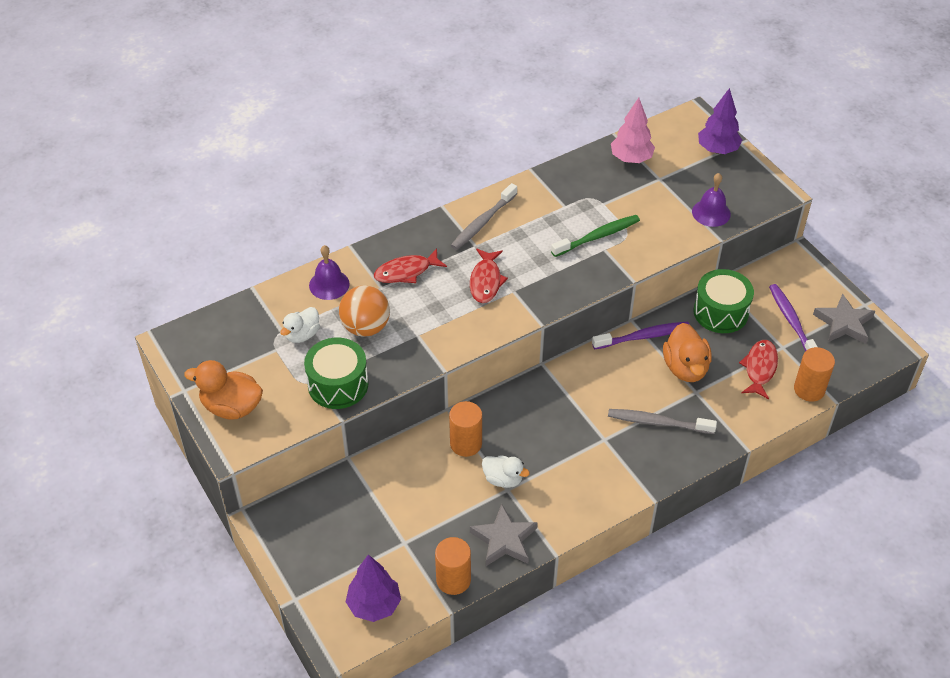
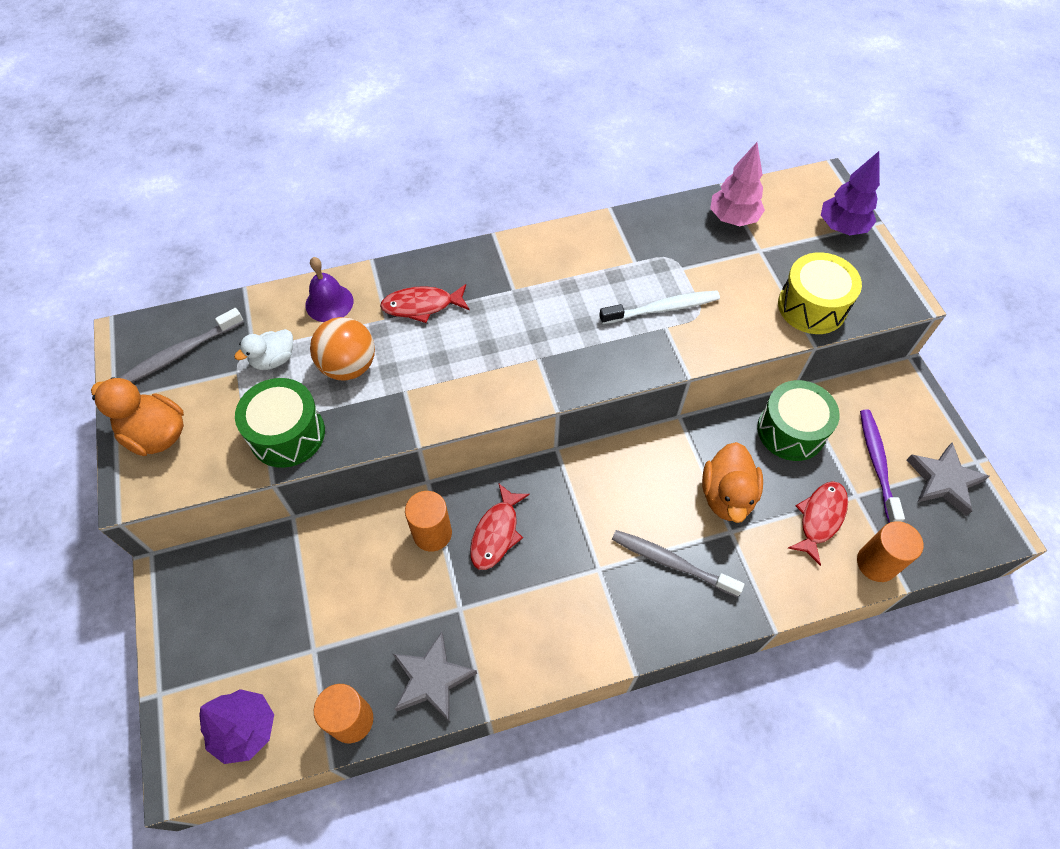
camera: 15 degrees right, 10 degrees up
grey toothbrush [451,183,517,250] -> grey toothbrush moved to [120,308,244,382]
red fish [470,249,508,303] -> red fish moved to [470,484,530,570]
white duck [482,455,530,488] -> none
green toothbrush [551,215,640,257] -> white toothbrush [599,290,720,324]
purple toothbrush [592,322,690,349] -> none
purple bell [692,173,731,227] -> yellow drum [778,252,862,334]

